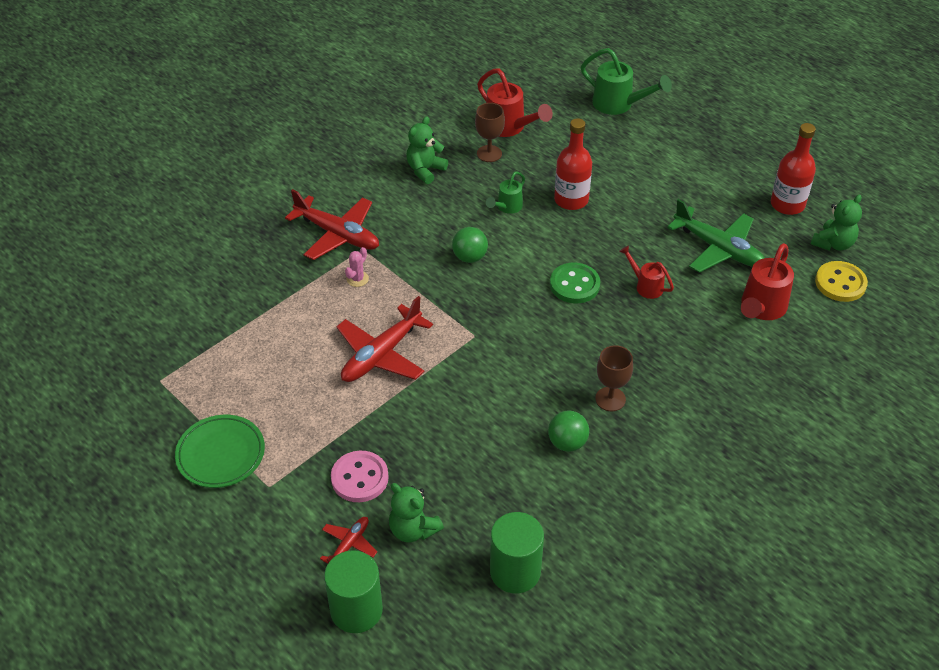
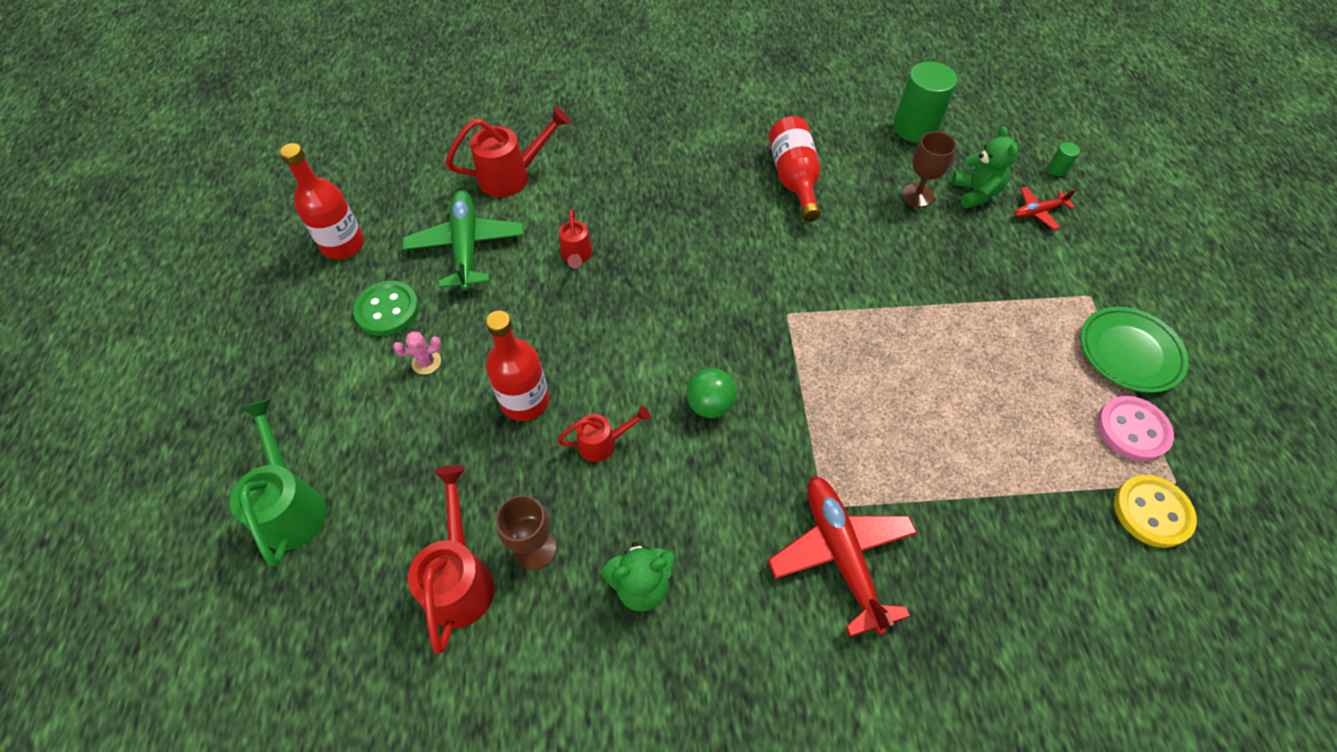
camera: 140 degrees left, 10 degrees up
green cylinder [324,550,383,633] -> green cylinder [1048,142,1080,176], size x0.42
pink button [331,451,389,502] -> pink button moved to [1097,396,1174,461]
red plane [336,296,433,382] -> none
pink cactus [345,247,369,287] -> pink cactus moved to [393,332,442,375]
green watering can [486,171,525,214] -> red watering can [557,406,651,462]
green ball [548,411,589,452] -> red bottle [769,116,821,222]
green button [550,263,600,303] -> green button moved to [353,281,419,336]
brown goblet [595,345,633,411] -> brown goblet moved to [902,131,957,207]
green teddy bear [811,195,862,251] -> none
yellow button [815,261,868,302] -> yellow button moved to [1114,475,1197,548]

